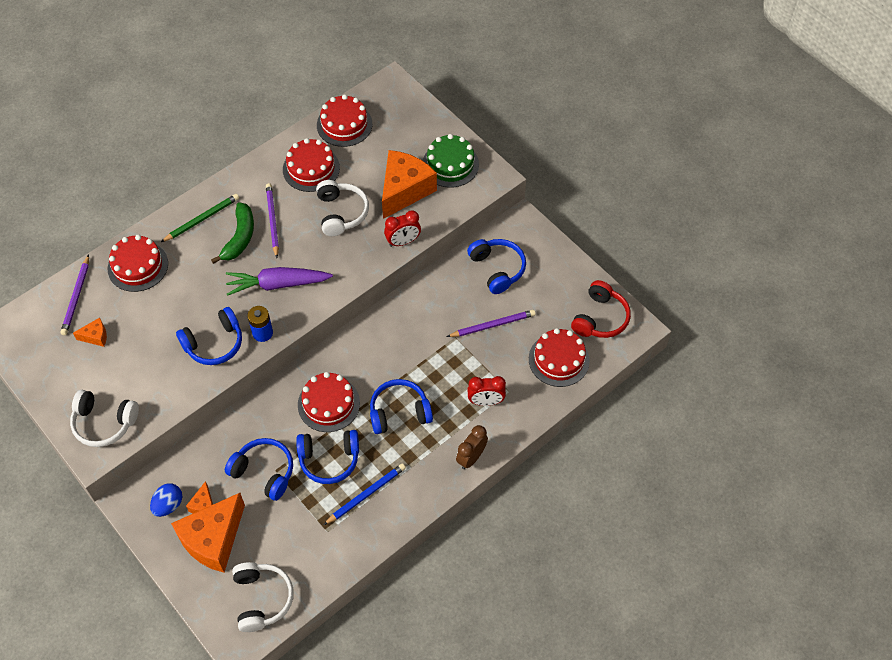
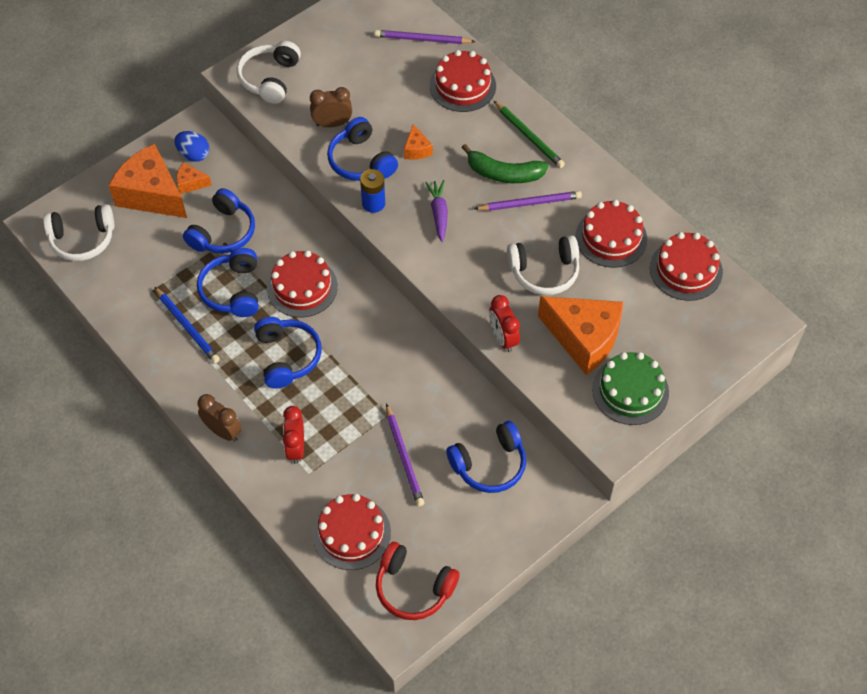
camera: 90 degrees right, 0 degrees up
orange cheese [73,318,107,347] -> orange cheese moved to [404,124,433,160]
purple carrot [226,267,333,296] -> purple carrot [425,180,448,242], size x0.61
none -> brown clock [310,87,352,127]

